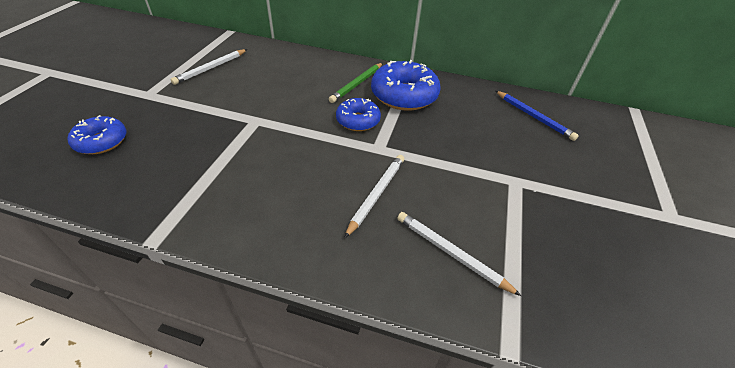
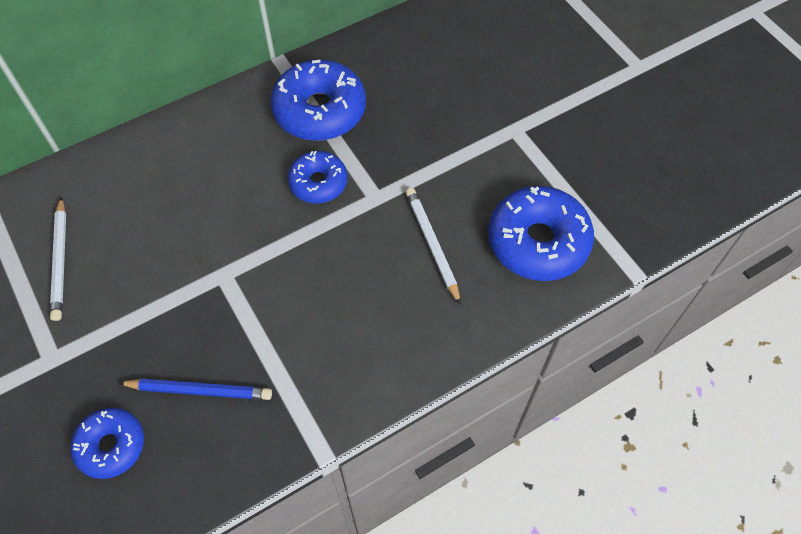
camera: 45 degrees left, 15 degrees up
green pencil [329,63,383,103] -> none
white pencil [397,212,521,296] -> blue donut [488,186,594,281]
blue pencil [496,91,579,141] -> blue pencil moved to [119,379,272,400]

